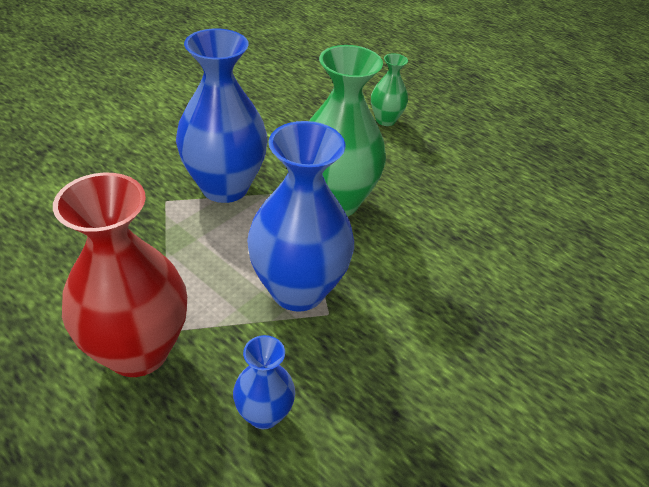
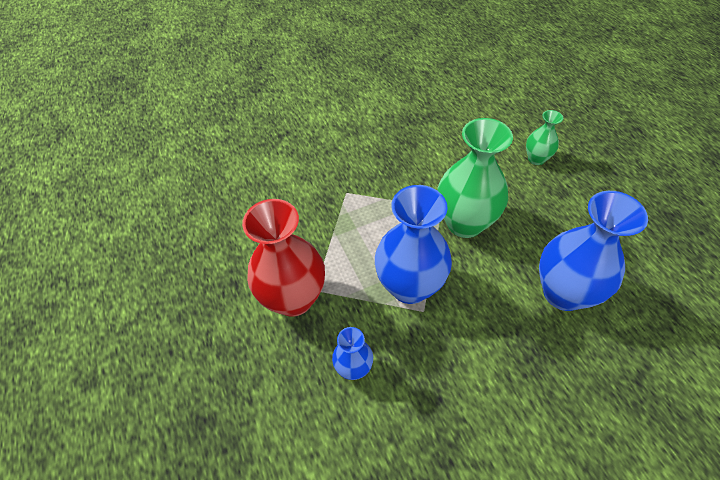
camera: 30 degrees right, 10 degrees up
blue vase [176,29,268,203] -> blue vase moved to [539,191,648,311]

